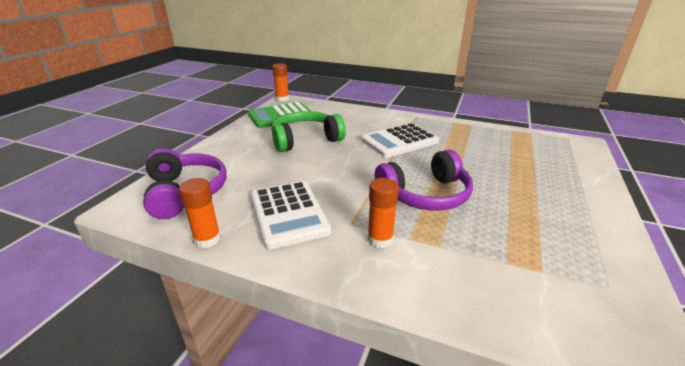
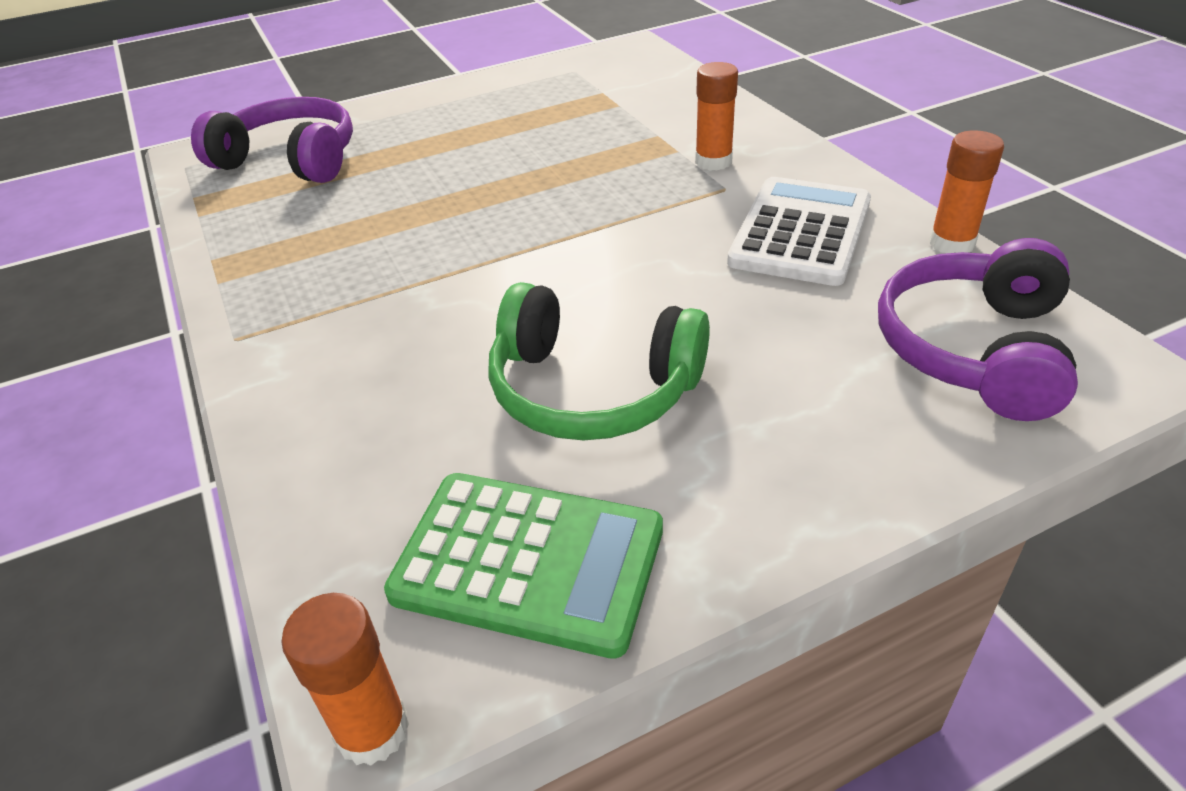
camera: 135 degrees left, 10 degrees up
white calculator [361,123,439,158] -> none
purple headphones [375,150,473,211] -> purple headphones moved to [191,97,353,183]

